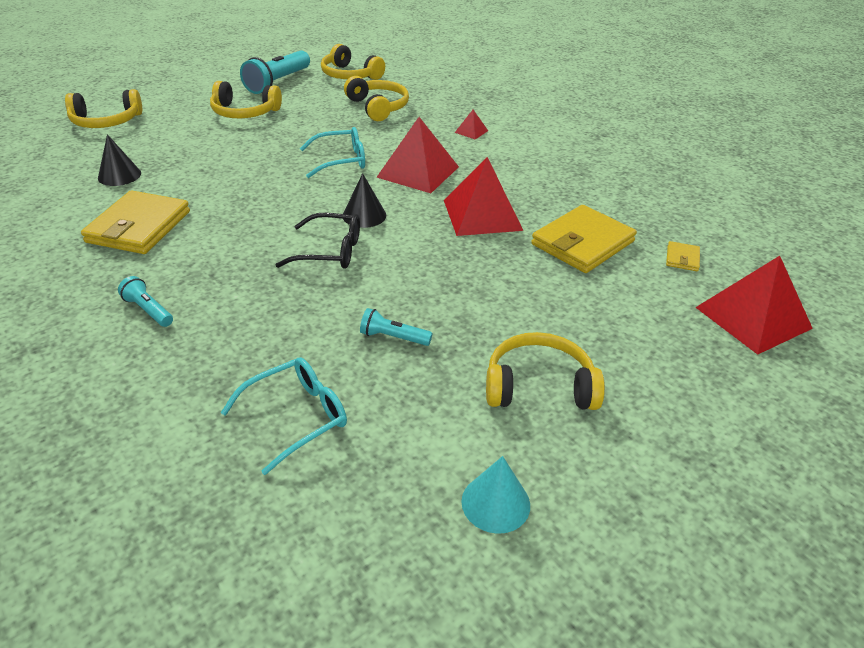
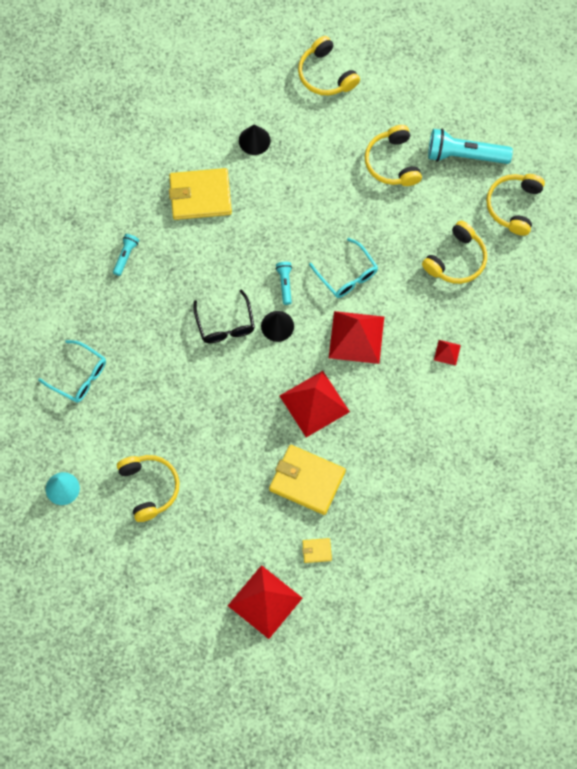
camera: 70 degrees right, 30 degrees up
turquoise flashlight [360,308,432,346] -> turquoise flashlight moved to [276,262,292,305]

